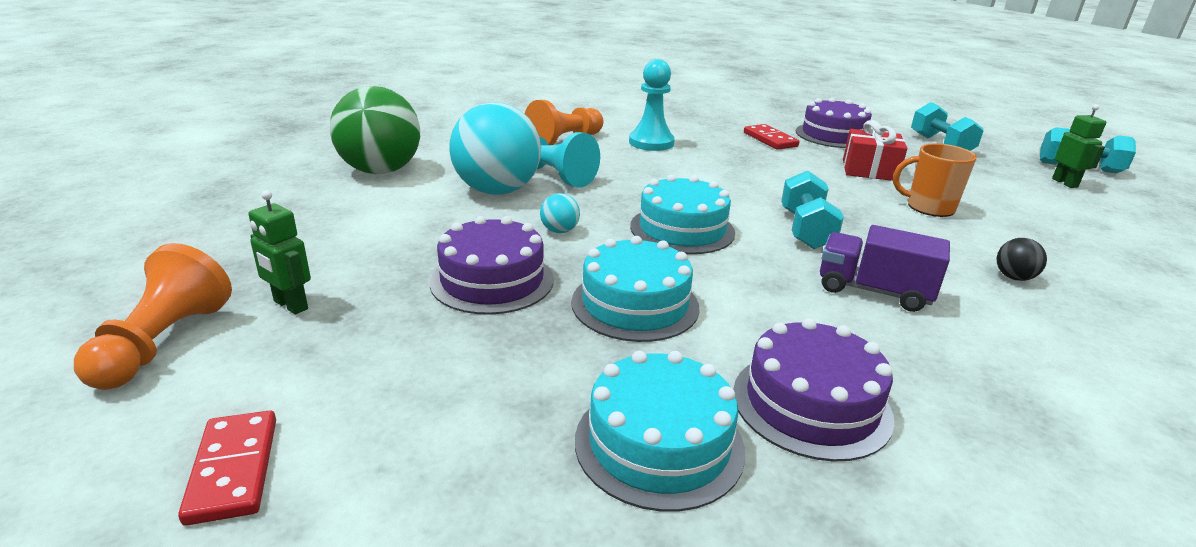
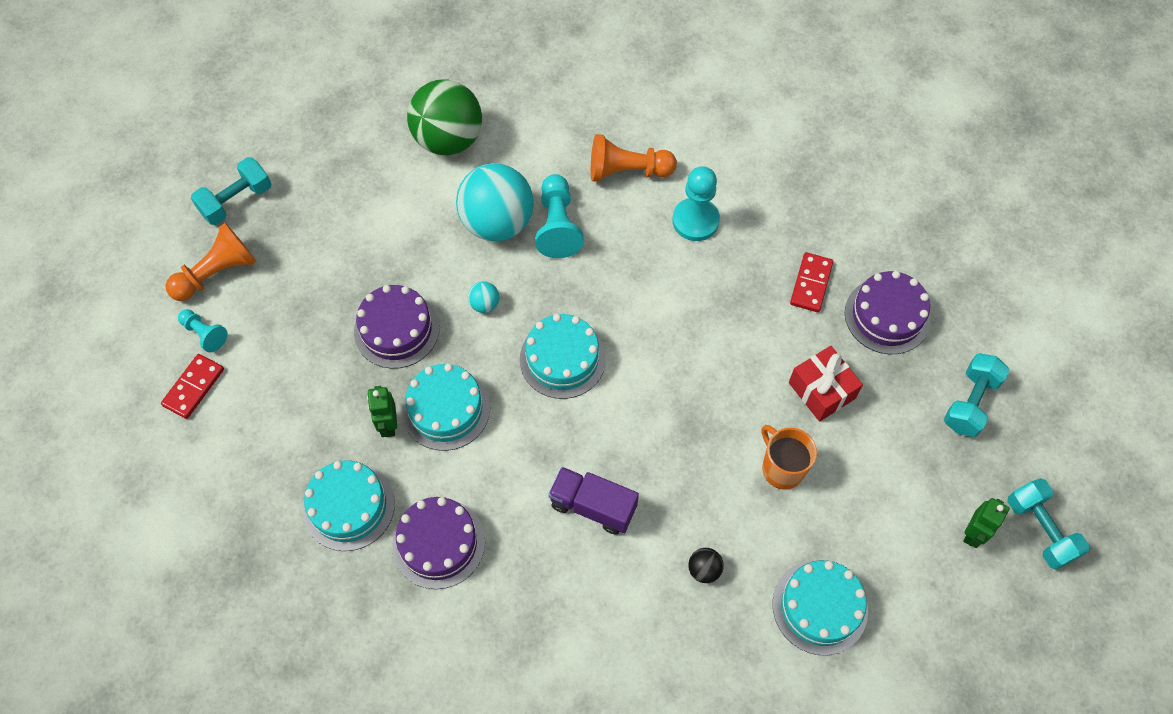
camera: 45 degrees right, 35 degrees up
green robot [248,190,311,314] -> green robot moved to [367,386,397,437]
turquoise dumbbell [781,171,844,249] -> turquoise dumbbell moved to [191,157,272,225]
purple truck [820,225,950,312] -> purple truck turned 45 degrees counterclockwise [548,467,639,535]
none -> turquoise pawn [178,309,228,352]
none -> turquoise cake [773,560,868,655]

